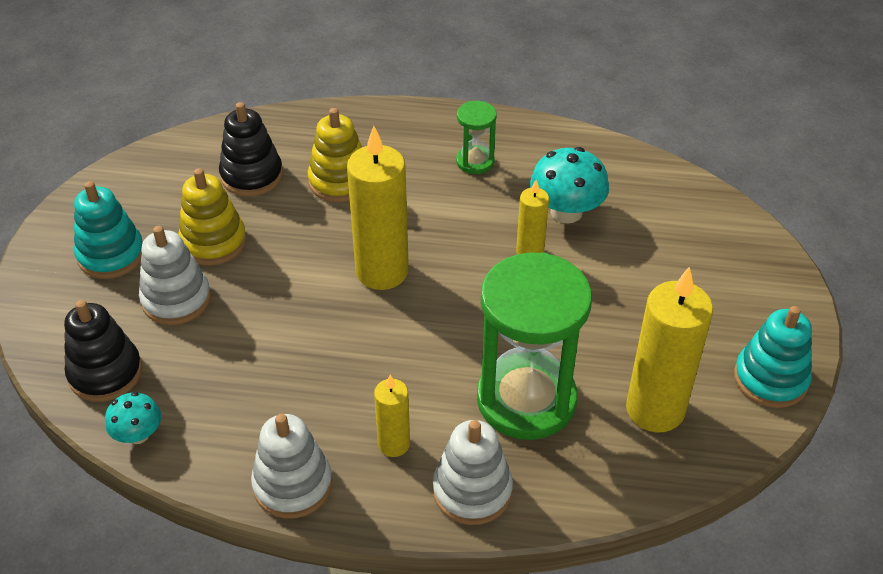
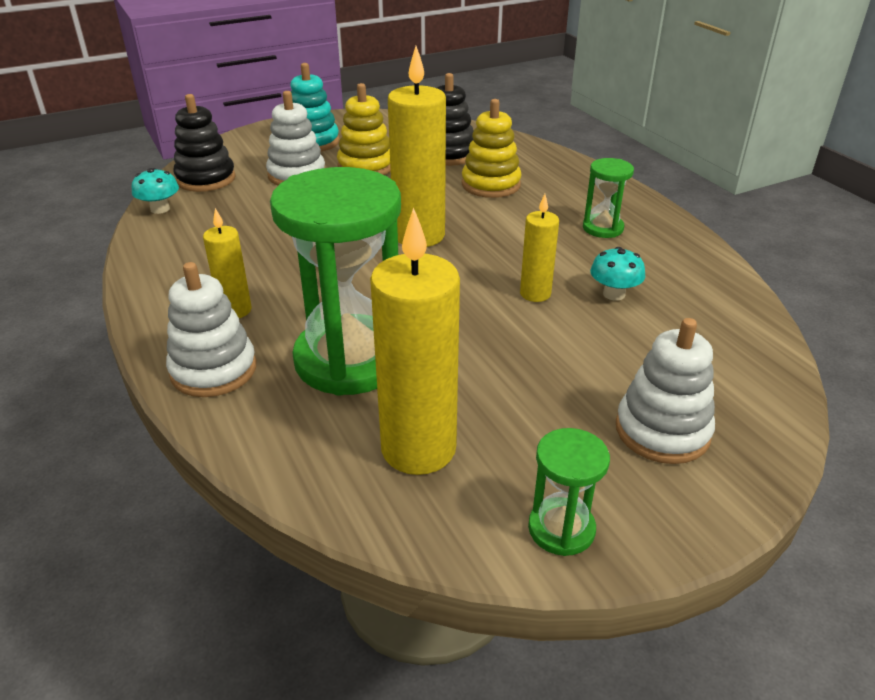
camera: 55 degrees right, 10 degrees down
white stacking toy [251,414,332,519] -> white stacking toy moved to [616,318,715,464]
turquoise mushroom [530,147,609,224] -> turquoise mushroom [590,247,645,301], size x0.59
turquoise stacking toy [734,306,812,408] -> green hourglass [528,428,610,556]

